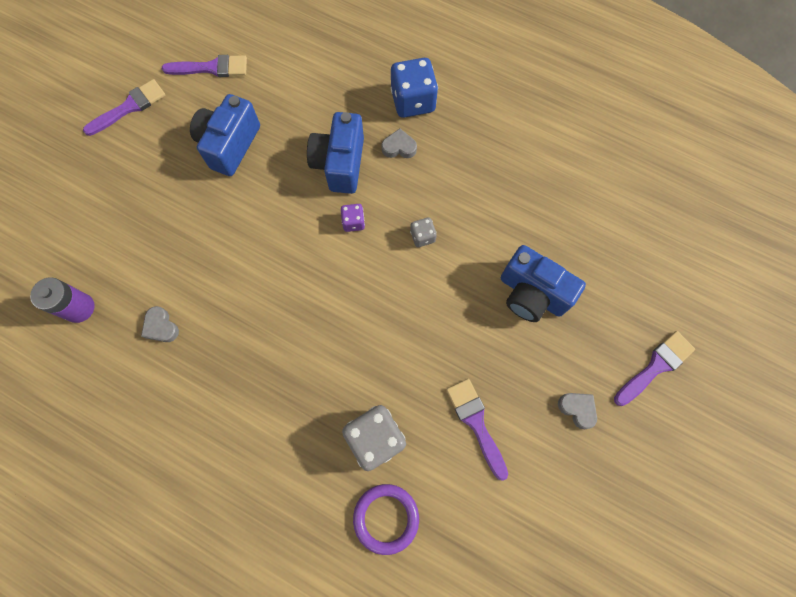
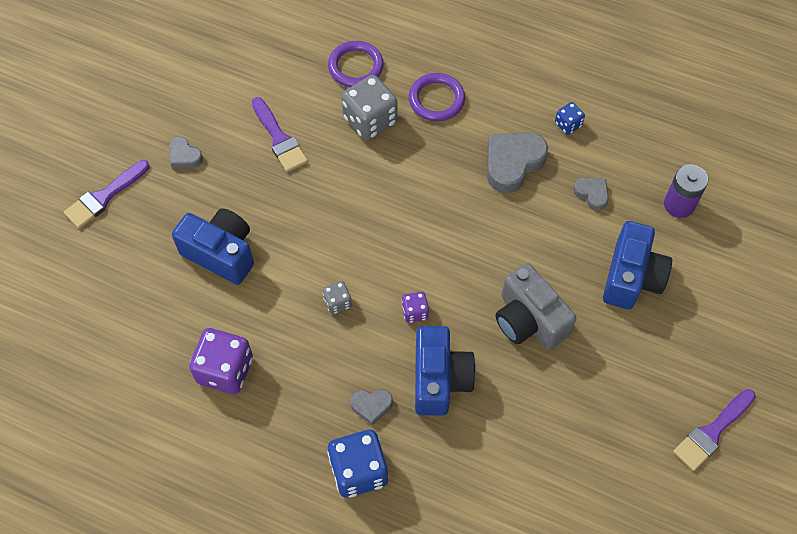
camera: 175 degrees right, 10 degrees down
purple brush [162,55,247,77] -> none
blue camera [190,94,260,176] -> blue camera moved to [603,221,672,309]
none -> purple dice [189,328,253,394]
none -> purple ring [409,73,465,122]
none -> grey heart [487,132,548,194]
none -> grey camera [496,263,576,350]
none -> blue dice [555,102,585,135]

